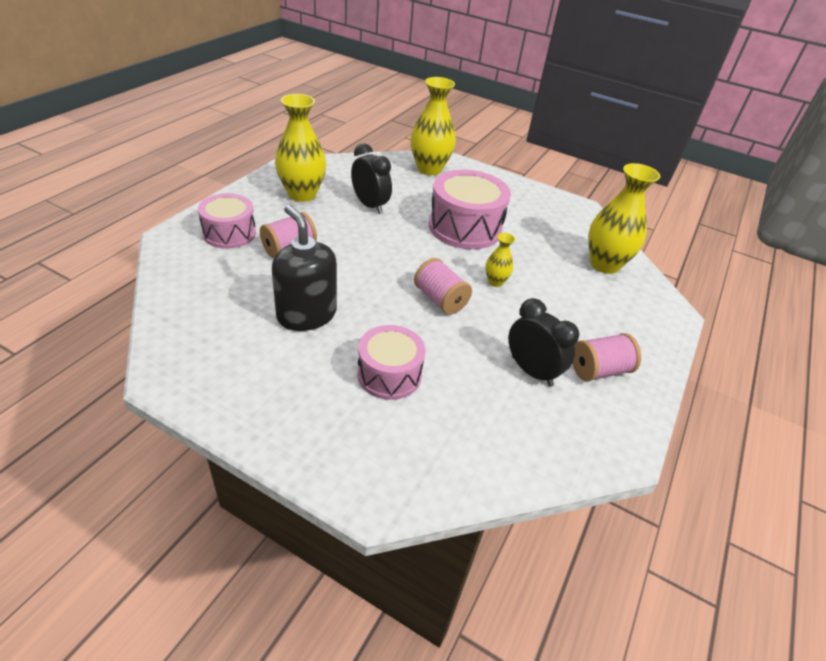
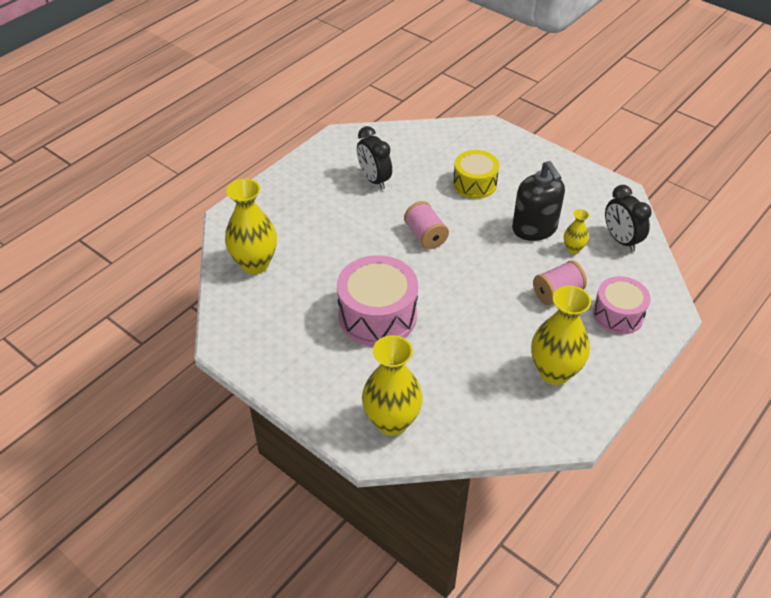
camera: 165 degrees left, 5 degrees up
black clock [351,143,392,214] -> black clock moved to [605,185,652,252]
pink drum [357,325,426,400] -> yellow drum [453,150,499,199]
yellow vase [485,233,515,287] -> yellow vase moved to [564,209,589,254]
pink spool [572,333,641,381] -> none

